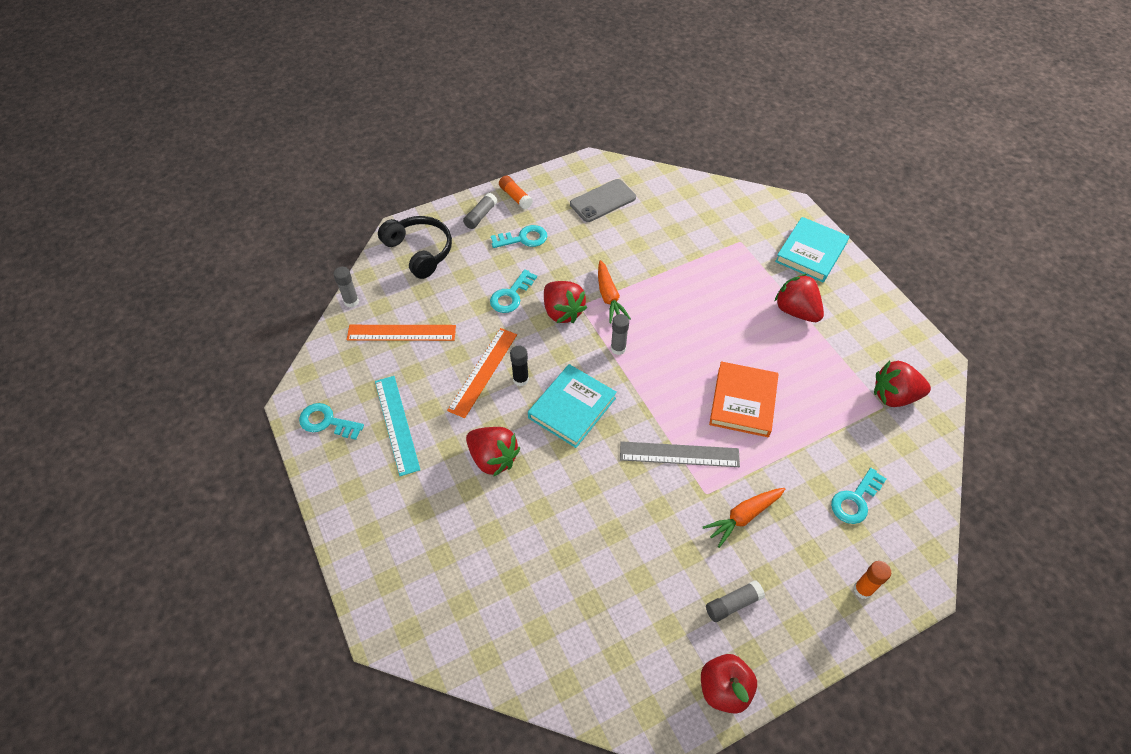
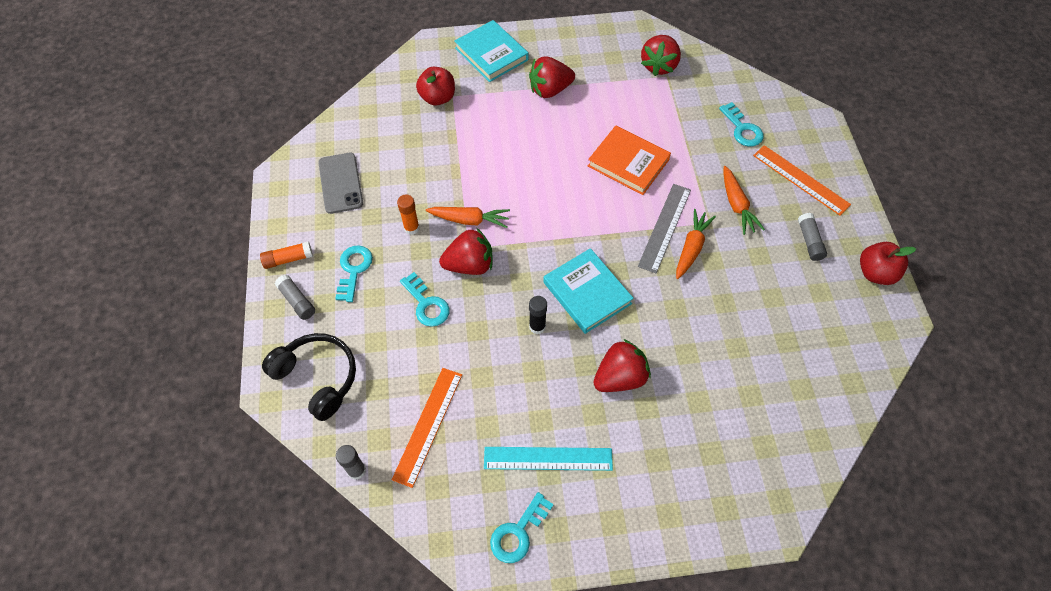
camera: 70 degrees left, 5 degrees up
black headphones [378,216,452,279] -> black headphones turned 60 degrees clockwise [262,333,356,421]
orange ruler [447,328,517,418] -> orange ruler moved to [753,145,851,216]
grey glue stick [611,314,629,355] -> none
orange glue stick [853,561,891,599] -> orange glue stick moved to [397,195,420,235]
none -> red apple [416,67,455,106]
none -> orange carrot [676,209,716,279]

